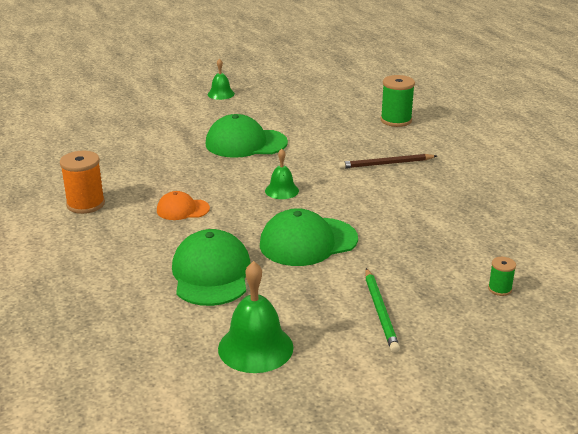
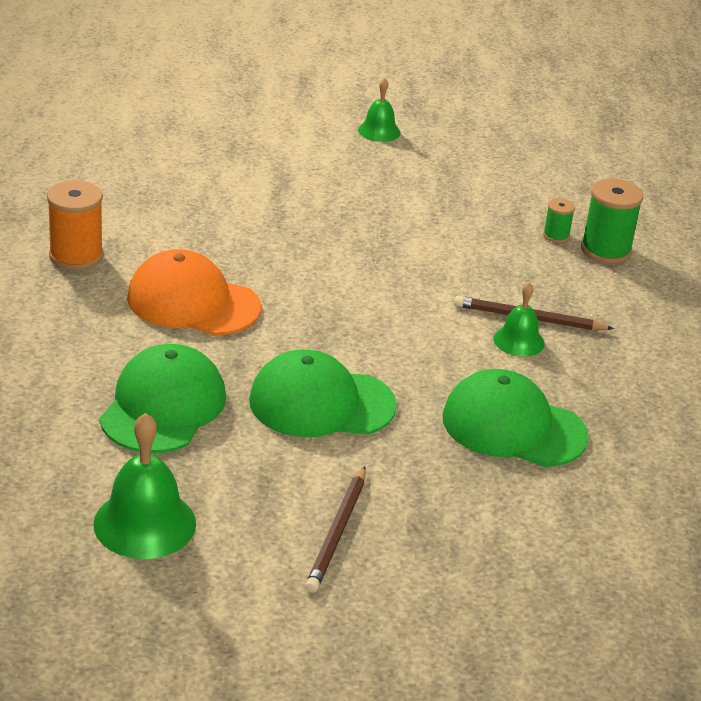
camera: 20 degrees right, 5 degrees up
orange cap [157,191,210,220] -> orange cap [127,249,261,336], size x1.79
green cap [206,114,288,158] -> green cap moved to [443,369,589,467]
green bell [265,149,299,199] -> green bell moved to [494,282,545,357]
green pencil [365,268,400,353] -> brown pencil [305,466,366,593]
green spool [488,257,516,296] -> green spool moved to [543,198,575,243]

